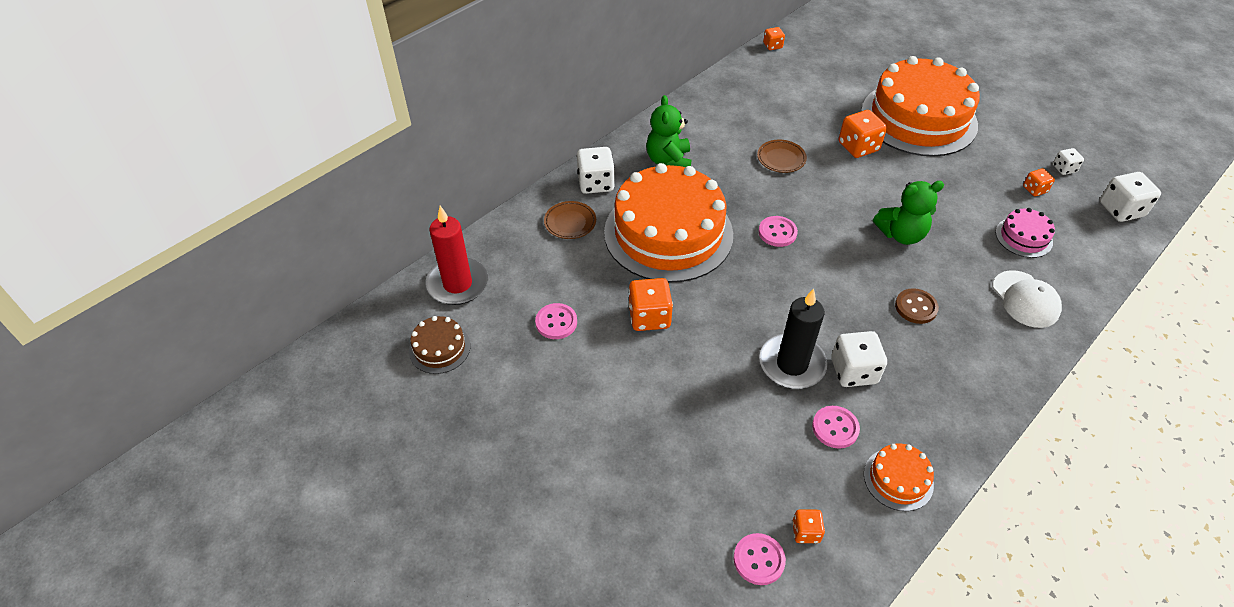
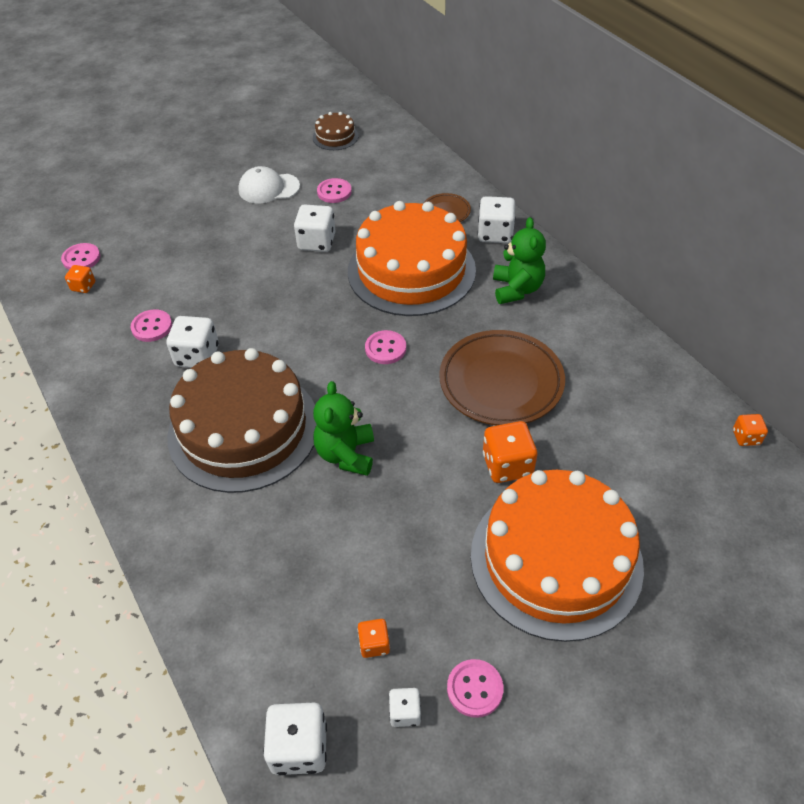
camera: 105 degrees right, 0 degrees up
red candle [425,206,488,305] -> none
orange dice [628,278,673,331] -> white dice [294,204,336,252]
green teddy bear [646,95,691,167] -> green teddy bear turned 75 degrees clockwise [493,217,546,304]
brown plate [757,140,807,173] -> brown plate [439,330,565,426], size x2.09
black candle [759,288,828,389] -> none
orange cake [864,443,934,511] -> none
brown button [895,288,939,324] -> brown cake [167,348,317,493]
white cap [993,270,1062,328] -> white cap moved to [238,166,300,203]
pink cake [996,208,1055,258] -> none
none -> pink button [447,659,503,718]

